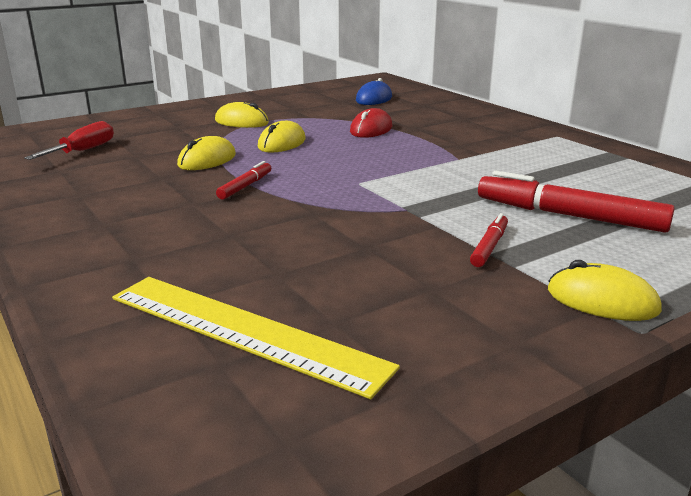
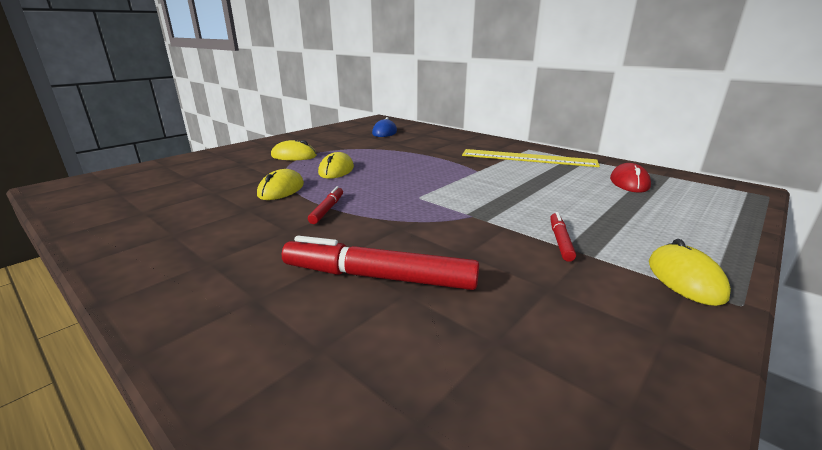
camera: 15 degrees left, 0 degrees up
red screwdriver [24,121,114,160] -> none
yellow ruler [112,277,400,399] -> yellow ruler moved to [462,149,600,167]
red mouse [350,108,392,138] -> red mouse moved to [610,163,651,192]
red marker [478,171,675,233] -> red marker moved to [282,236,479,290]
yellow mouse [548,260,662,321] -> yellow mouse turned 75 degrees clockwise [649,239,731,306]

